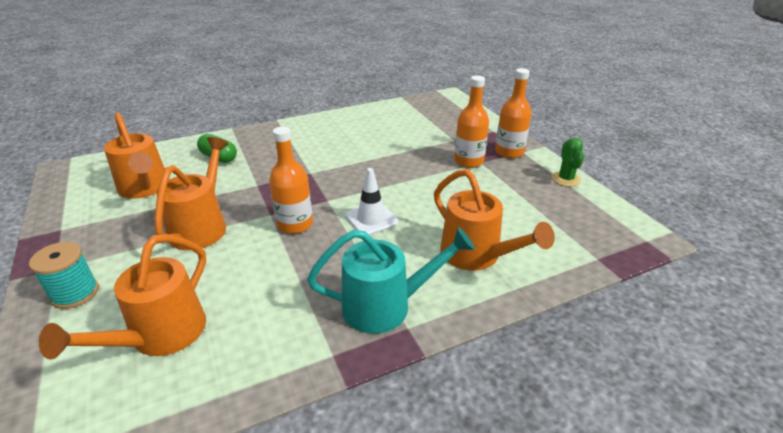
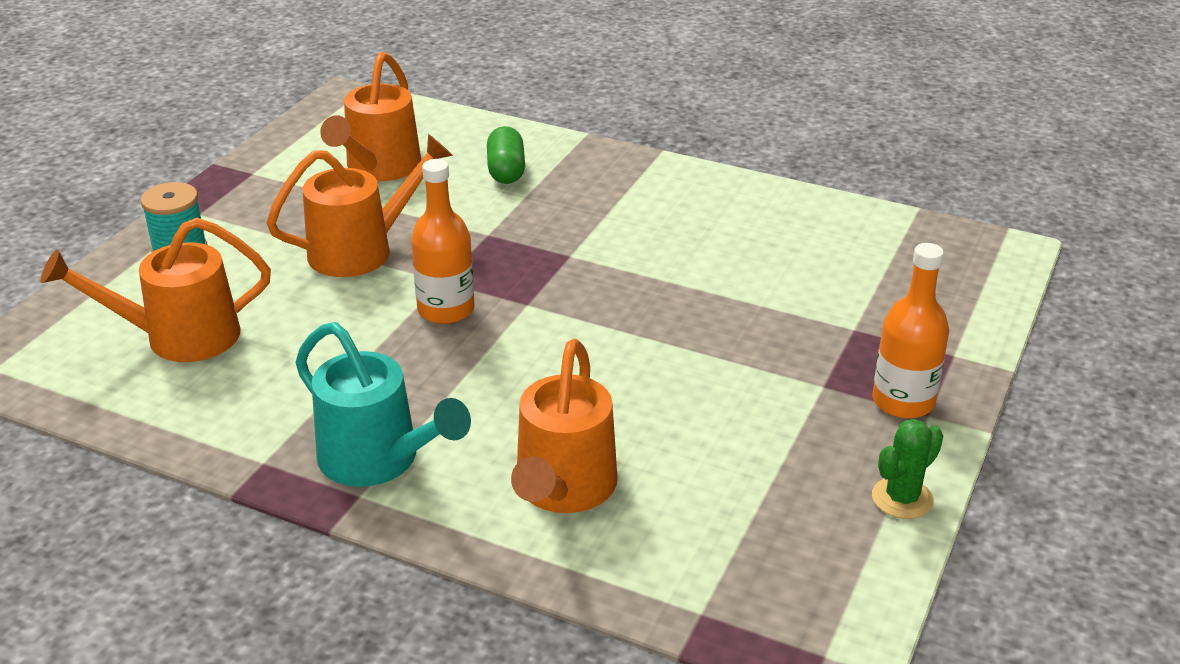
camera: 50 degrees right, 0 degrees up
white traffic cone [345,168,399,235] -> none
orange bottle [454,75,489,168] -> none

